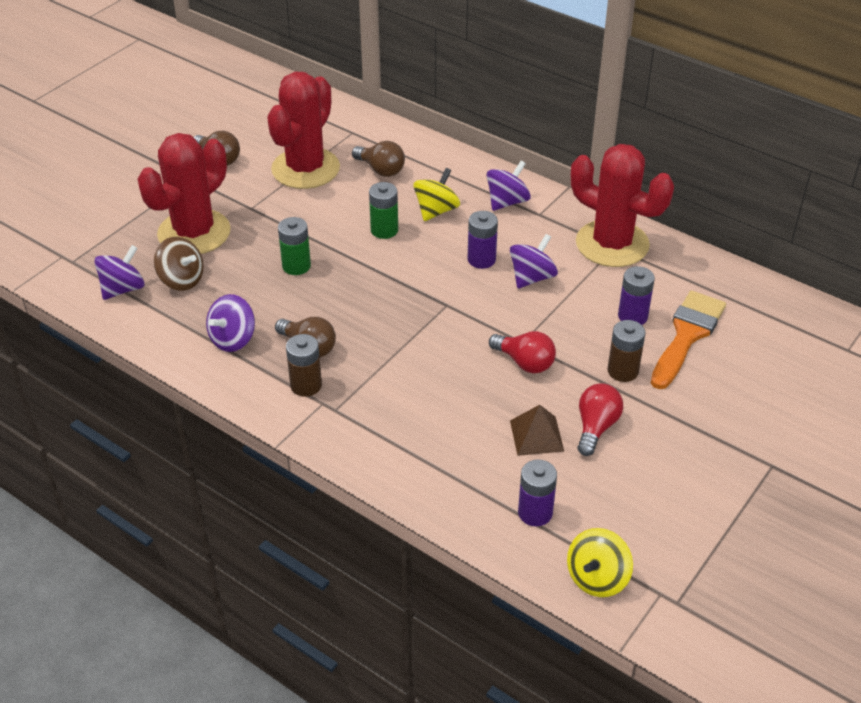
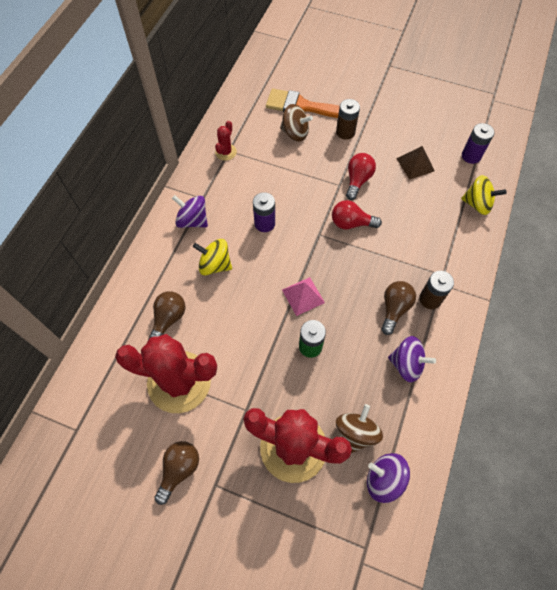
camera: 105 degrees left, 20 degrees up
green battery [369,182,398,239] -> none
purple spinning top [510,234,558,289] -> none
yellow spinning top [567,528,633,597] -> yellow spinning top moved to [461,175,507,215]
red cactus [571,144,674,267] -> red cactus [215,121,237,161], size x0.42
red light bulb [578,383,623,456] -> red light bulb moved to [332,200,382,229]
purple battery [618,266,655,325] -> brown spinning top [280,104,313,142]
none -> pink pyramid [282,277,325,316]

